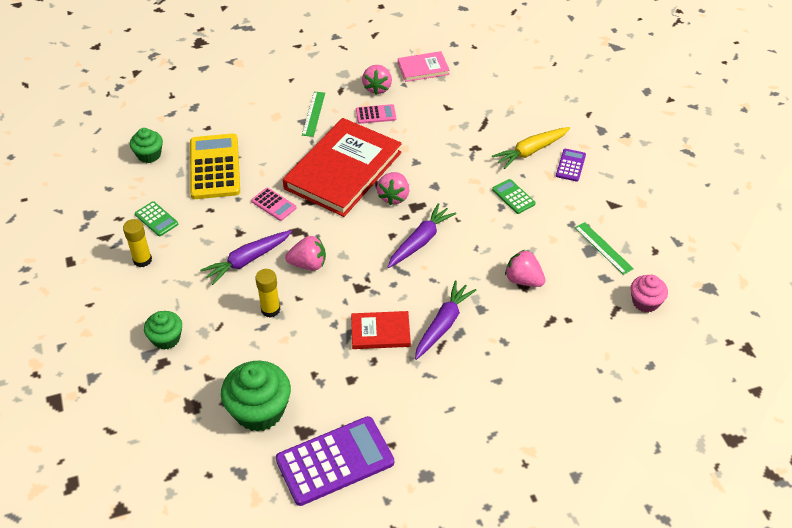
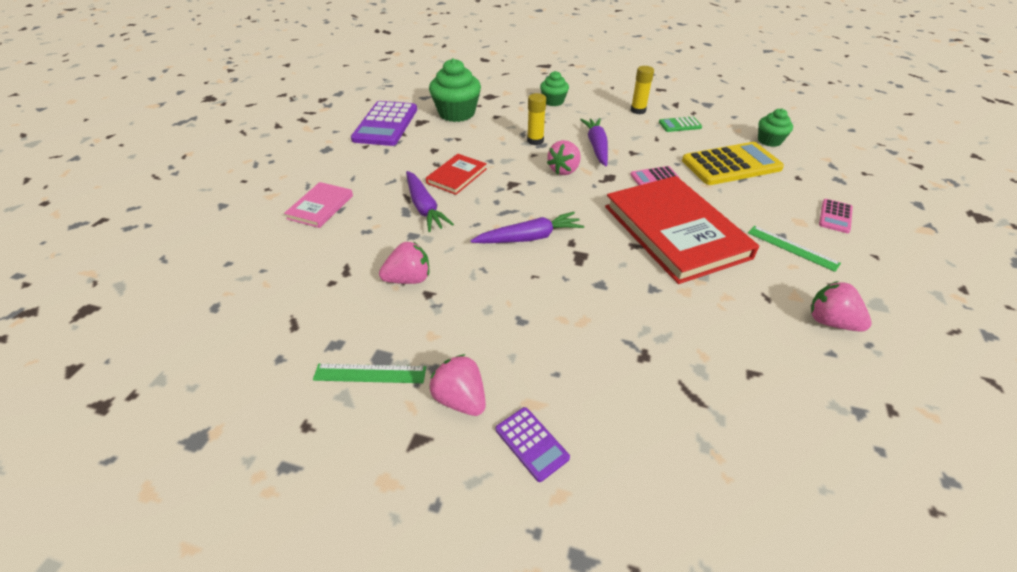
camera: 125 degrees right, 5 degrees down
yellow calculator [190,134,240,199] -> yellow calculator turned 45 degrees counterclockwise [682,142,784,185]
pink calculator [356,104,396,124] -> pink calculator moved to [819,199,853,233]
pink strawberry [377,172,409,205] -> pink strawberry moved to [429,354,486,416]
purple carrot [388,203,456,268] -> purple carrot turned 90 degrees counterclockwise [470,212,584,243]
pink book [398,51,450,82] -> pink book moved to [284,182,353,228]
yellow carrot [492,127,570,169] -> none
green calculator [492,179,536,214] -> none
pink cupcake [630,275,668,313] -> none

